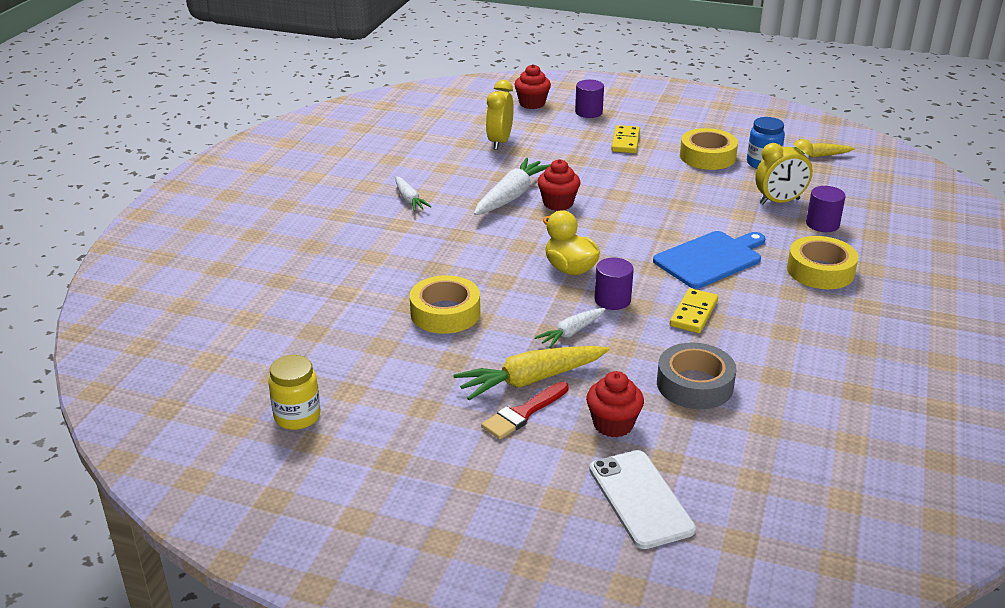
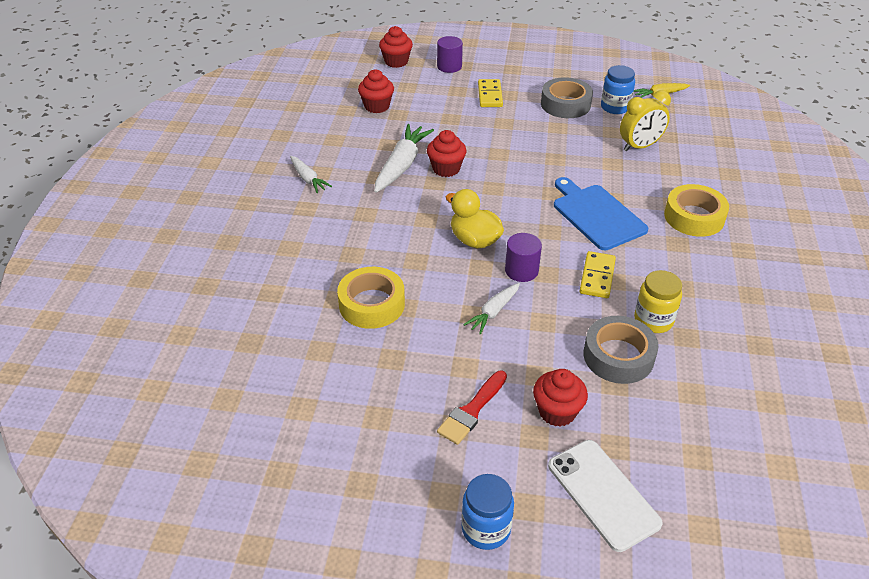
camera: 10 degrees left, 10 degrees up
yellow jar [268,355,321,430] -> yellow jar moved to [634,270,682,333]
yellow carrot [453,346,609,400] -> none
yellow clock [486,80,514,150] -> red cupcake [358,69,394,113]
blue cutting board [653,231,766,289] -> blue cutting board turned 75 degrees counterclockwise [554,177,648,250]
yellow tape [680,128,738,170] -> grey tape [541,77,593,118]
purple cylinder [806,186,846,232] -> none
none -> blue jar [461,474,514,550]

